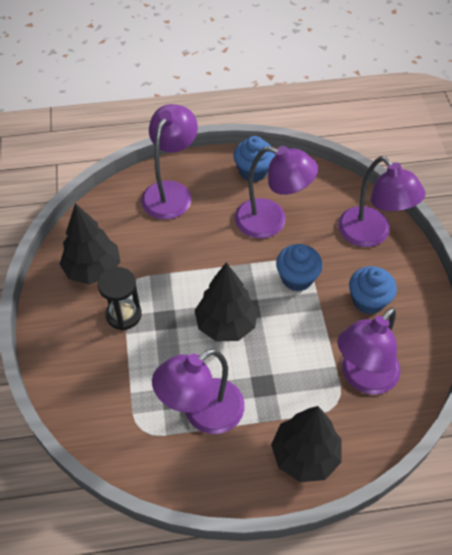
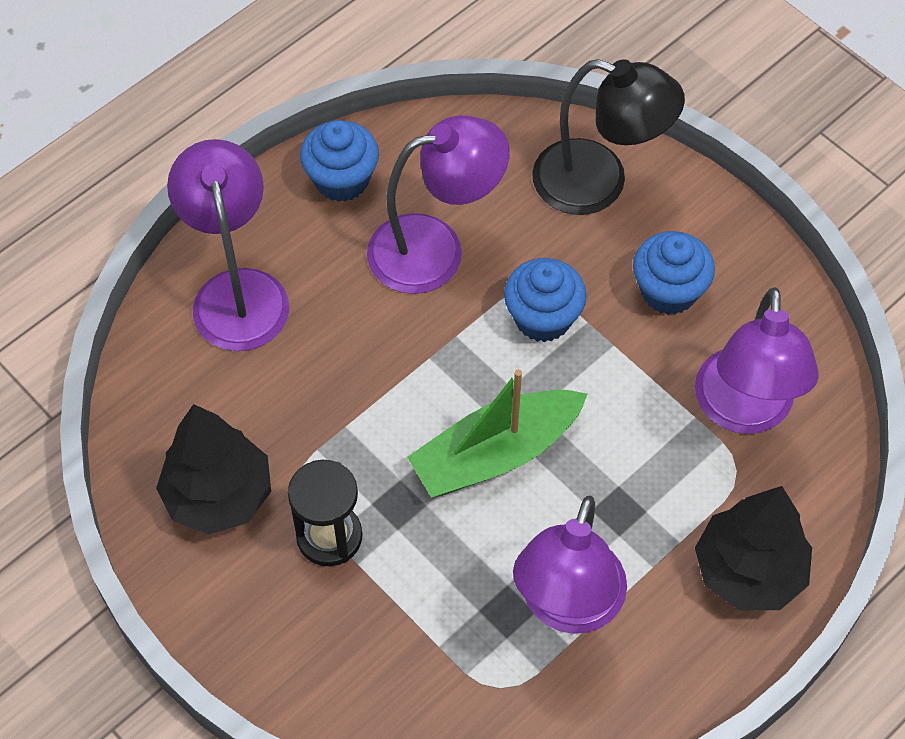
camera: 35 degrees left, 5 degrees up
black tree [194,262,258,342] -> green boat [407,369,587,498]
purple lamp [338,156,425,247] -> black lamp [532,59,685,215]

